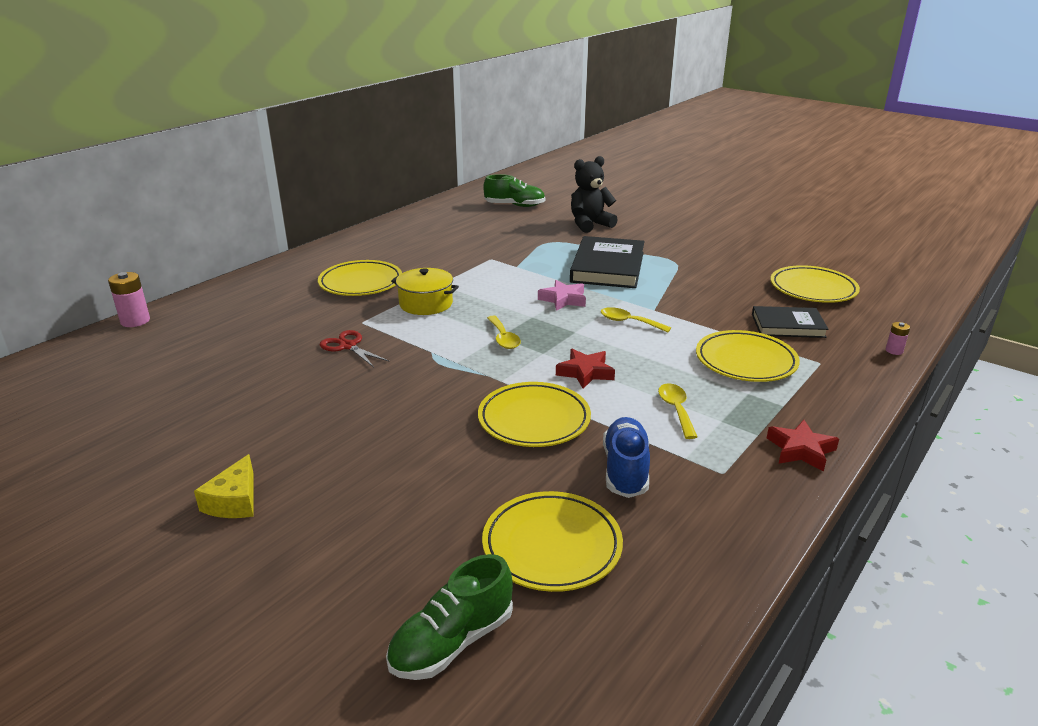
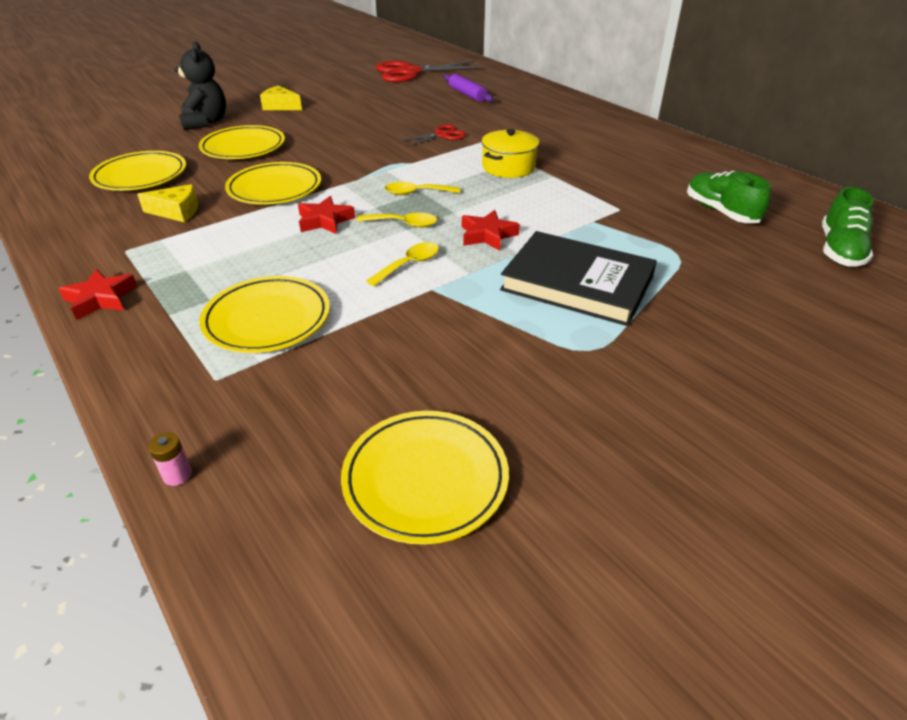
camera: 105 degrees right, 10 degrees up
pink battery [108,272,150,327] -> none
yellow plate [318,260,402,296] -> yellow plate moved to [199,125,285,159]
green shoe [386,554,513,680] -> green shoe moved to [687,171,771,223]
pink star [538,280,586,311] -> red star [462,210,520,251]
black teddy bear [571,156,618,233] -> black teddy bear moved to [175,41,226,130]
blue shoe [603,417,650,498] -> yellow cheese [137,184,198,223]
yellow spoon [658,383,697,439] -> yellow spoon moved to [357,213,437,228]
black book [752,306,828,338] -> none
none -> red scissors [376,61,482,82]
none -> purple rolling pin [444,74,493,102]

